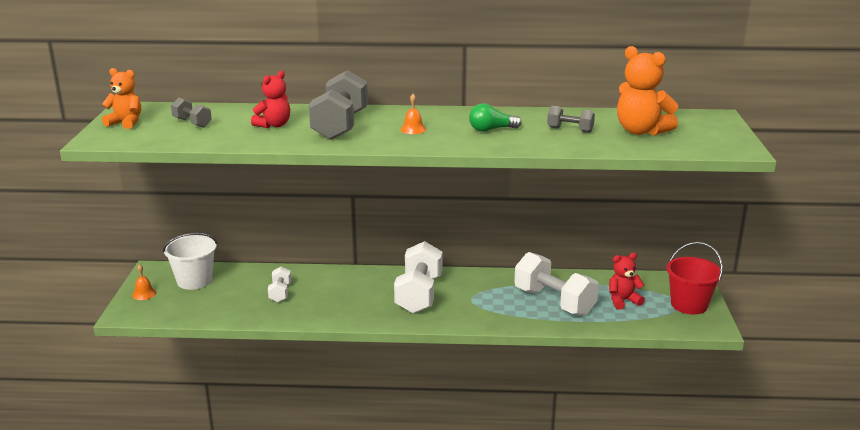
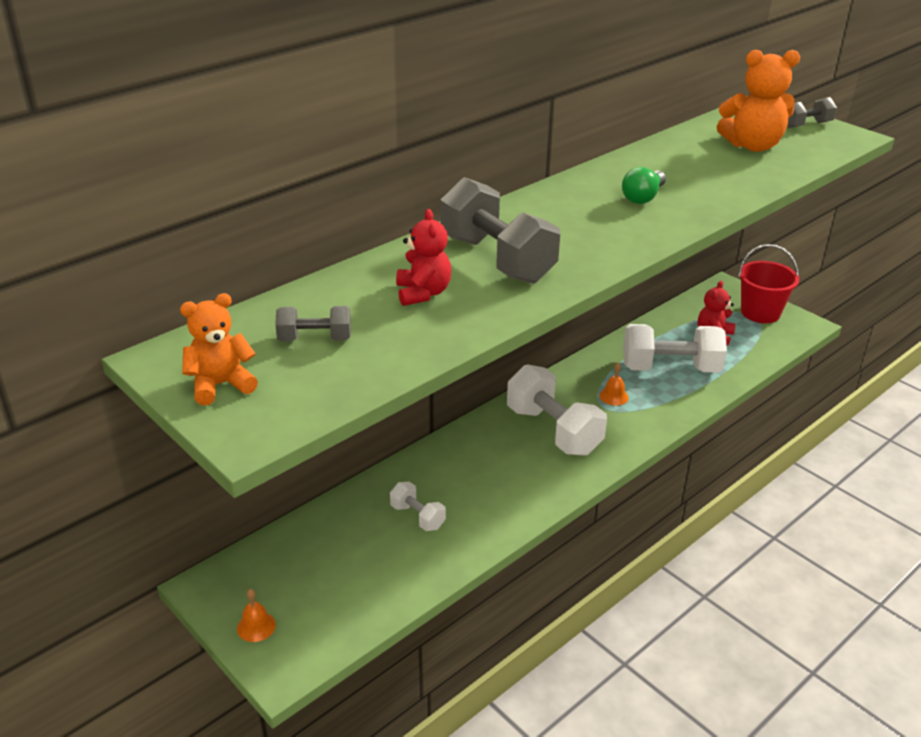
camera: 45 degrees left, 10 degrees up
white bucket [163,233,218,290] -> none
orange bell [400,94,426,134] -> orange bell moved to [599,362,629,406]
grey dumbbell [547,106,595,133] -> grey dumbbell moved to [787,97,837,128]

